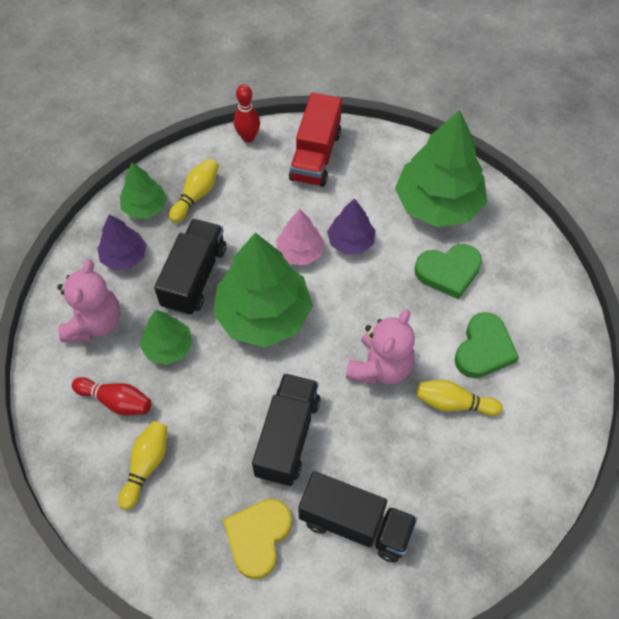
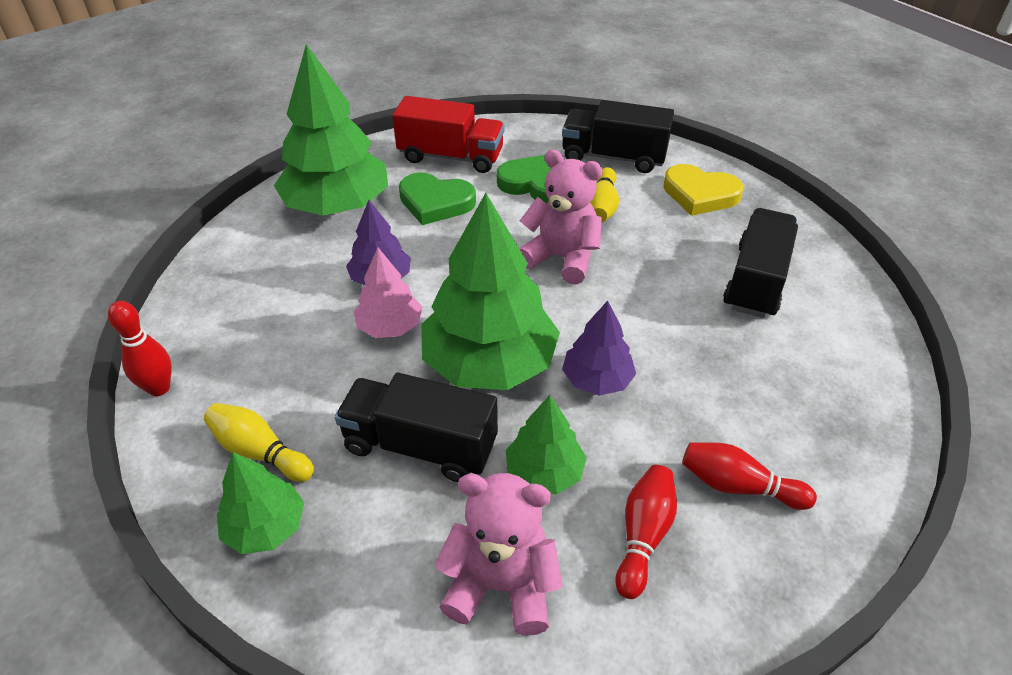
camera: 90 degrees left, 15 degrees down
purple tree [97,214,147,270] -> purple tree moved to [562,301,636,396]
yellow bowling pin [118,421,167,510] -> red bowling pin [682,442,817,510]
yellow heart [223,499,292,580] -> yellow heart moved to [663,164,743,216]
black truck [252,373,321,486] -> black truck moved to [562,100,674,173]
red truck [289,92,342,187] -> red truck moved to [393,96,504,173]
green heart [414,244,482,299] -> green heart turned 120 degrees clockwise [399,172,476,225]

